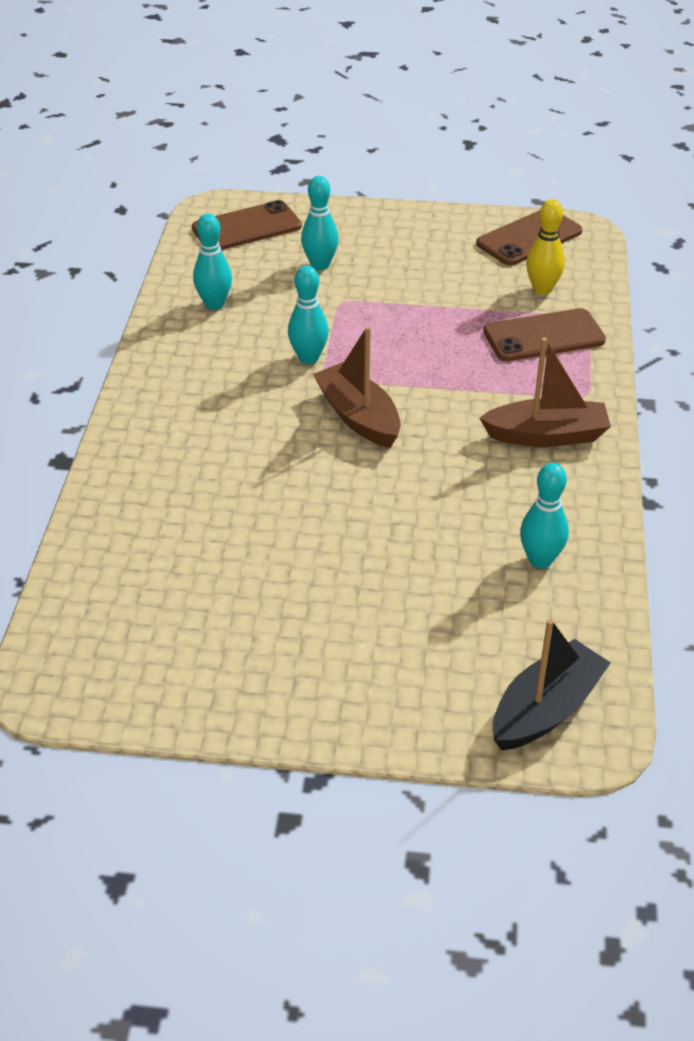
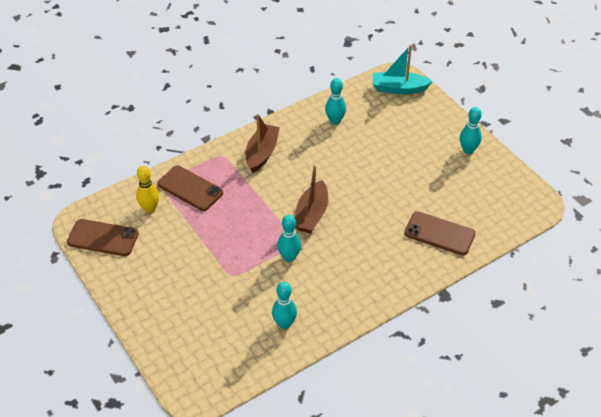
camera: 130 degrees left, 5 degrees up
brown phone [192,200,302,250] -> brown phone moved to [404,211,475,255]
turquoise bowling pin [301,176,339,270] -> turquoise bowling pin moved to [460,107,482,154]
brown boat [479,337,611,447] -> brown boat turned 60 degrees clockwise [246,114,280,173]
black boat [493,619,611,750] -> turquoise boat [373,45,433,94]

